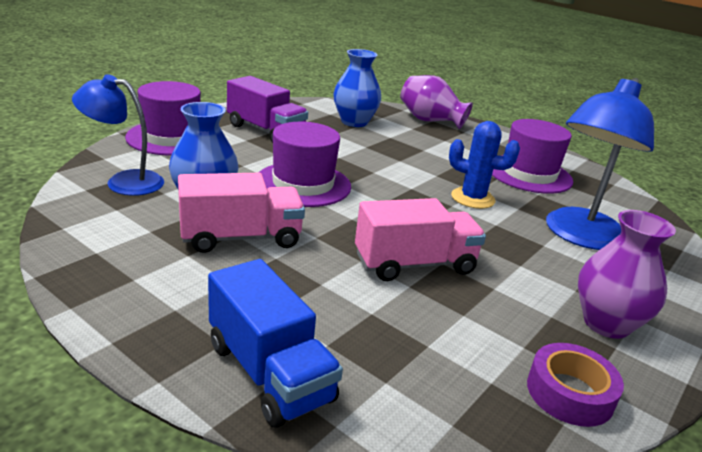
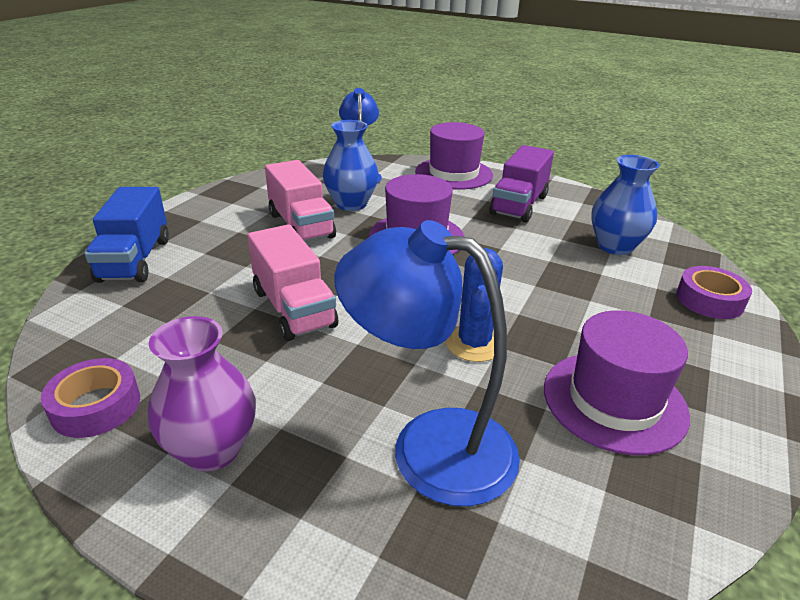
camera: 80 degrees right, 5 degrees up
blue truck [208,259,343,428] -> blue truck turned 45 degrees counterclockwise [85,187,169,283]
purple vase [400,75,473,129] -> purple tape [676,266,752,319]

